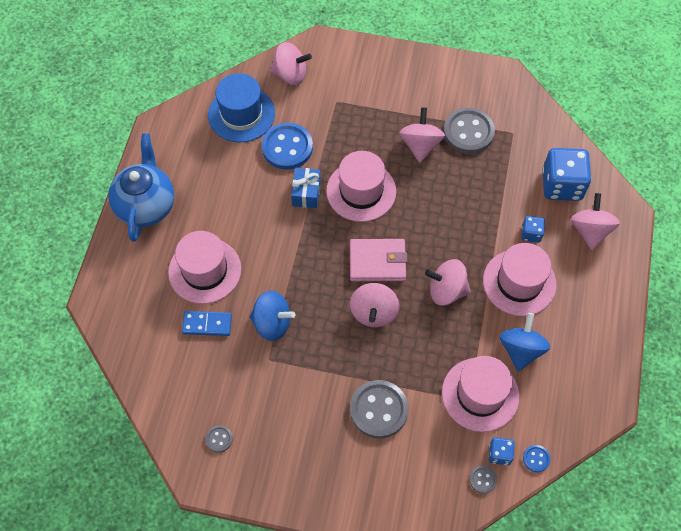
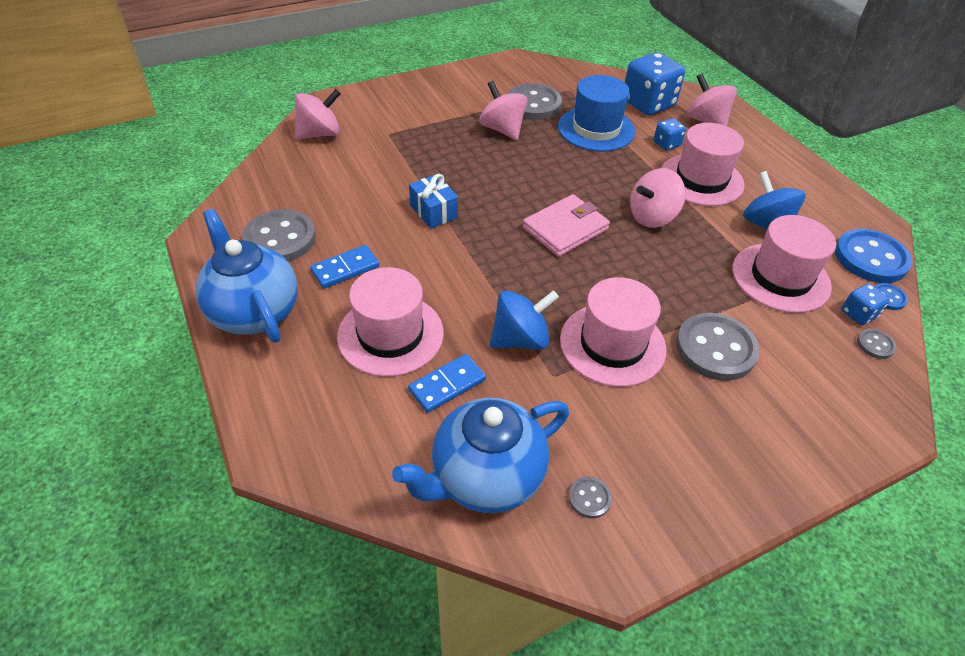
camera: 40 degrees left, 15 degrees down
blue hat [208,73,275,142] -> blue hat moved to [558,75,635,152]
blue button [262,123,313,170] -> blue button moved to [835,229,913,283]
pink hat [326,151,396,222] -> pink hat moved to [560,277,666,387]
pink spinning top [350,283,399,327] -> none
none -> grey button [242,209,316,261]
none -> blue domino [310,245,380,289]
none -> blue teapot [392,398,569,513]

